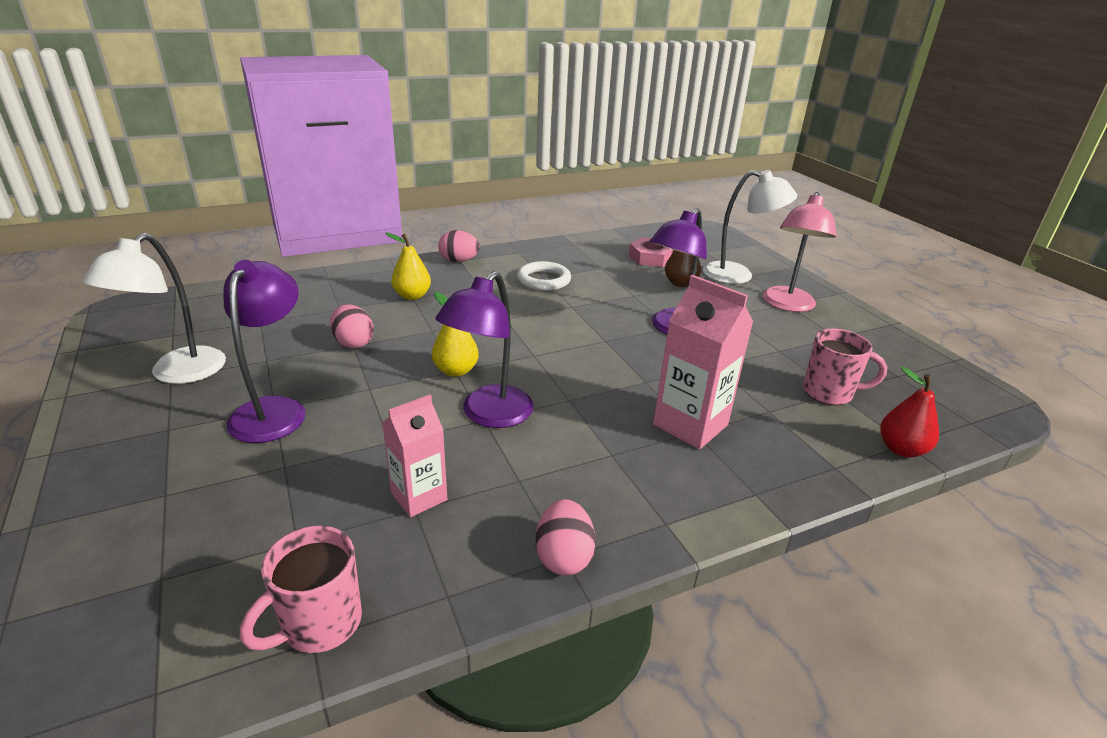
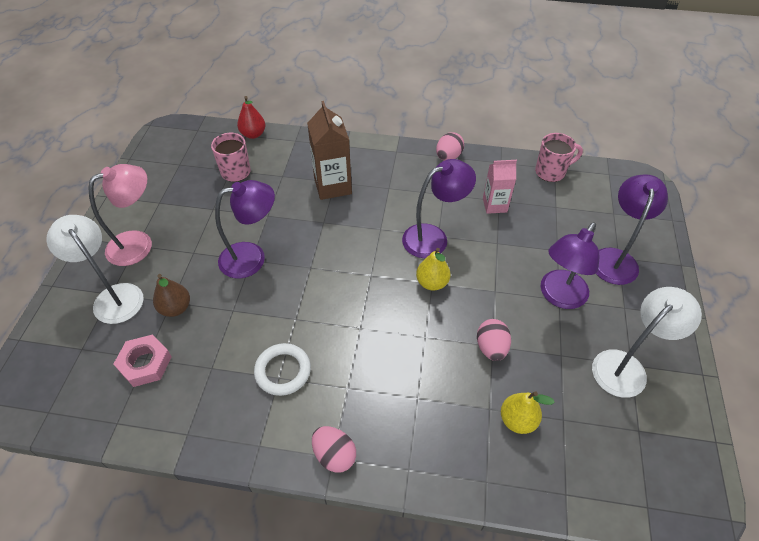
camera: 145 degrees left, 20 degrees up
yellow pear [385,232,431,300] -> yellow pear moved to [501,391,555,434]
pink carton [653,275,753,449] -> brown carton [307,101,352,200]
none -> purple lamp [596,174,668,285]

